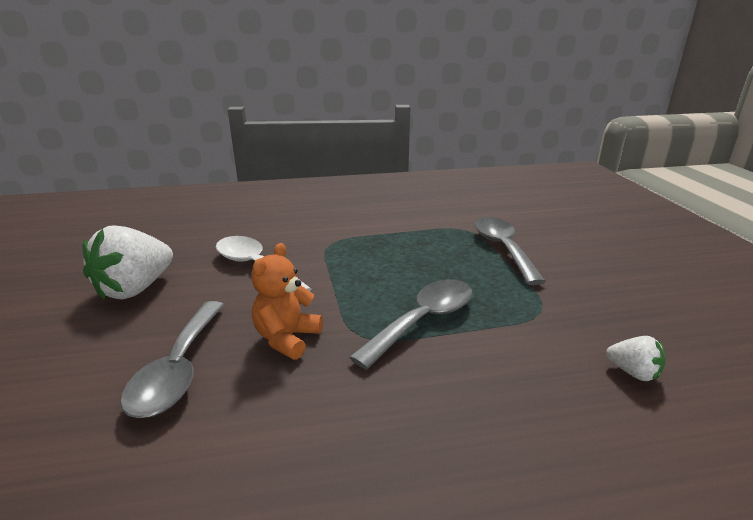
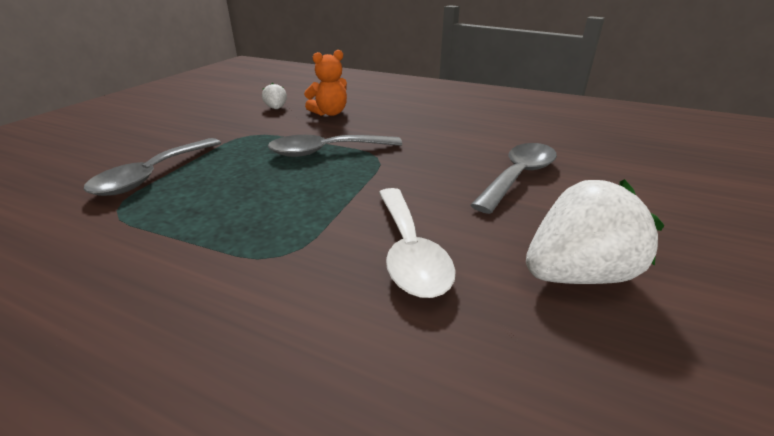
camera: 145 degrees left, 5 degrees up
orange teddy bear [251,243,323,360] -> orange teddy bear moved to [304,50,347,116]

